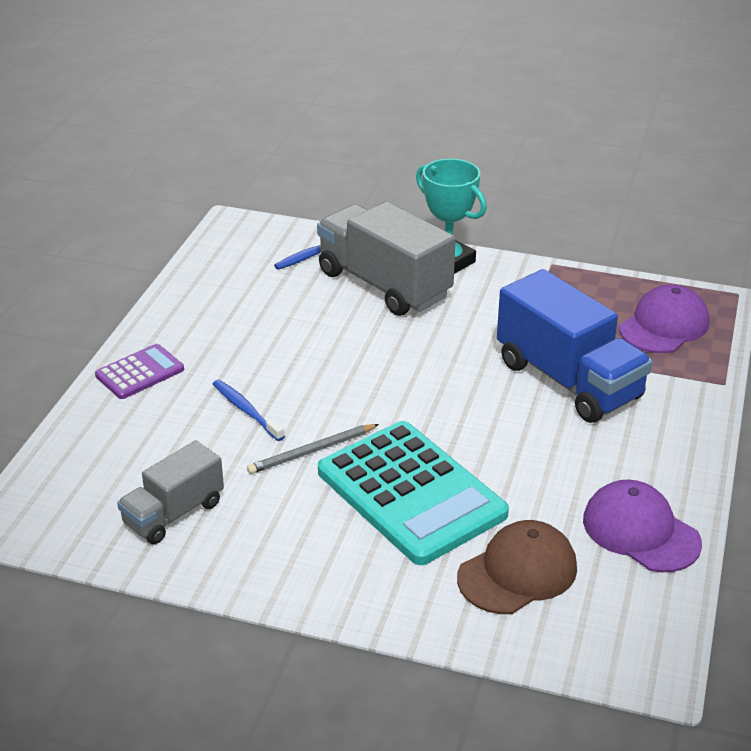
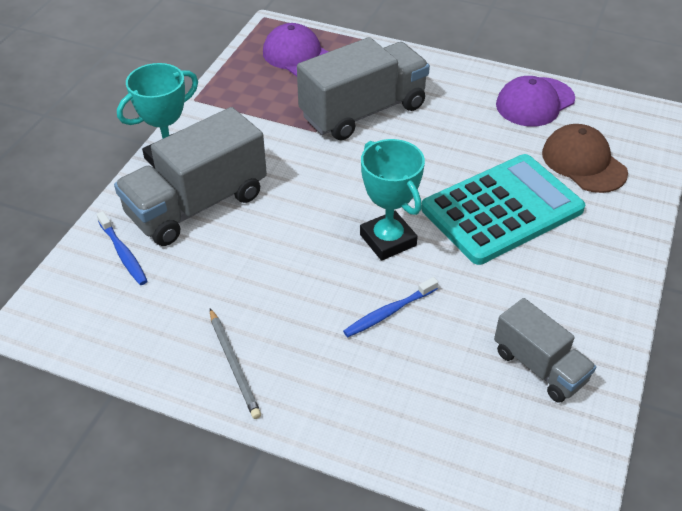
camera: 85 degrees left, 10 degrees up
purple calculator [95,344,184,399] -> none
grey pencil [247,424,379,474] -> grey pencil moved to [210,308,261,419]
blue truck [497,269,652,423] -> grey truck [297,37,430,141]
none -> turquoise trophy [360,139,425,261]

